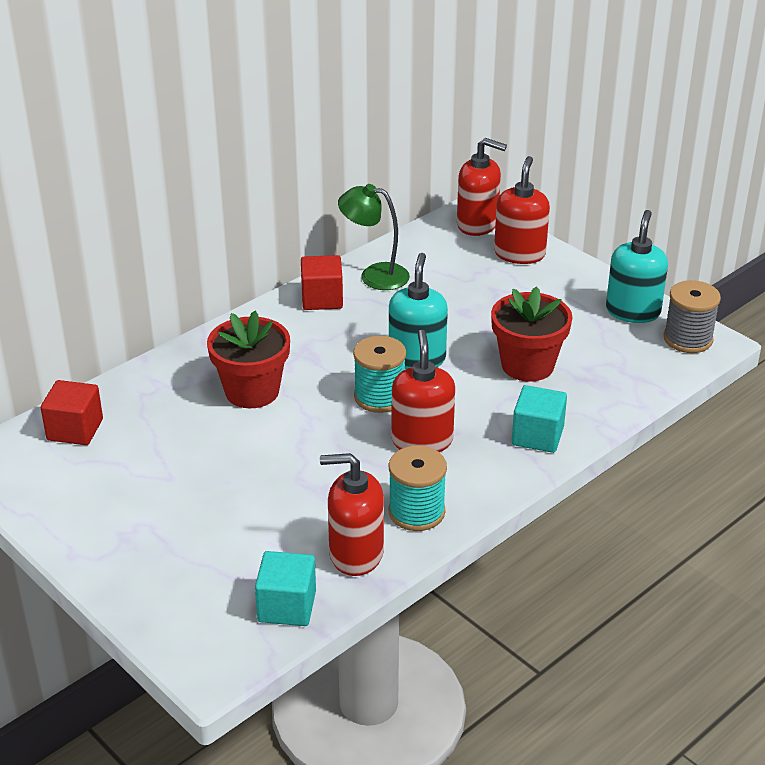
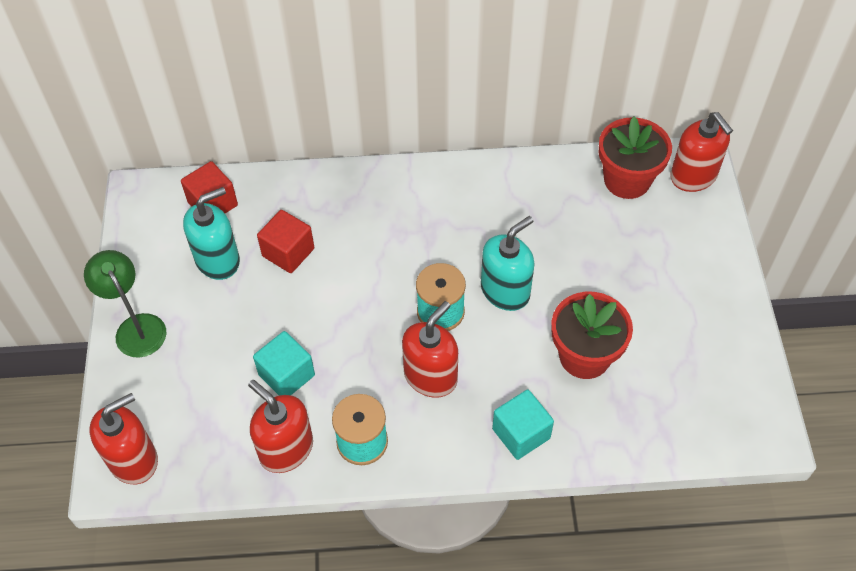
camera: 40 degrees right, 20 degrees up
red flower pot [207,310,290,408] -> red flower pot moved to [598,117,672,199]
turquoise cube [255,551,316,626] -> turquoise cube moved to [253,331,315,395]
red cube [301,255,343,310] -> red cube moved to [257,210,314,273]
green lamp [338,184,410,290] -> green lamp moved to [84,250,167,357]
red soap dispenser [494,156,550,264] -> red soap dispenser moved to [89,393,158,484]
turquoise soap dispenser [606,210,668,323] -> turquoise soap dispenser moved to [183,187,240,280]
grey spool [664,280,721,353] -> none

